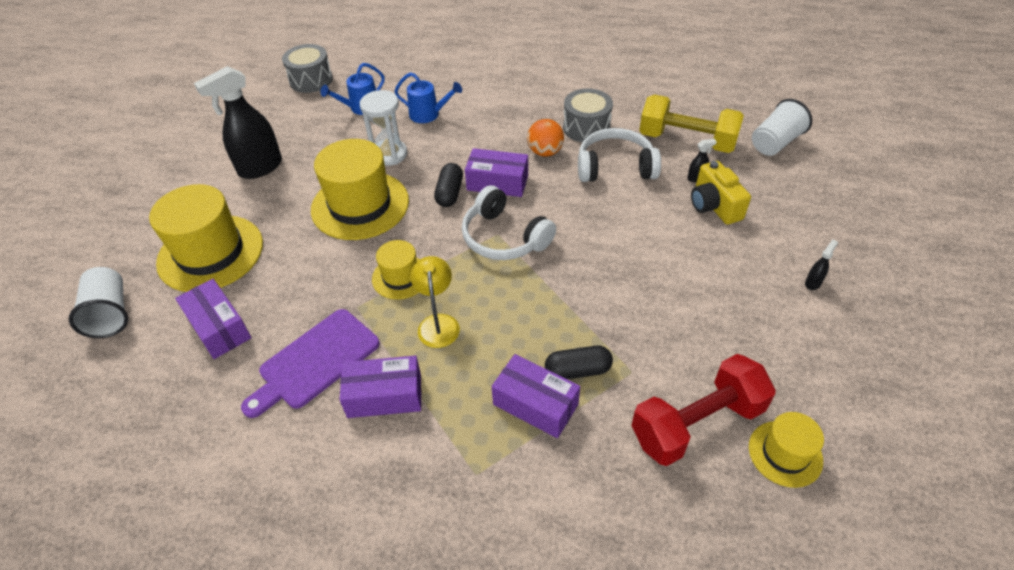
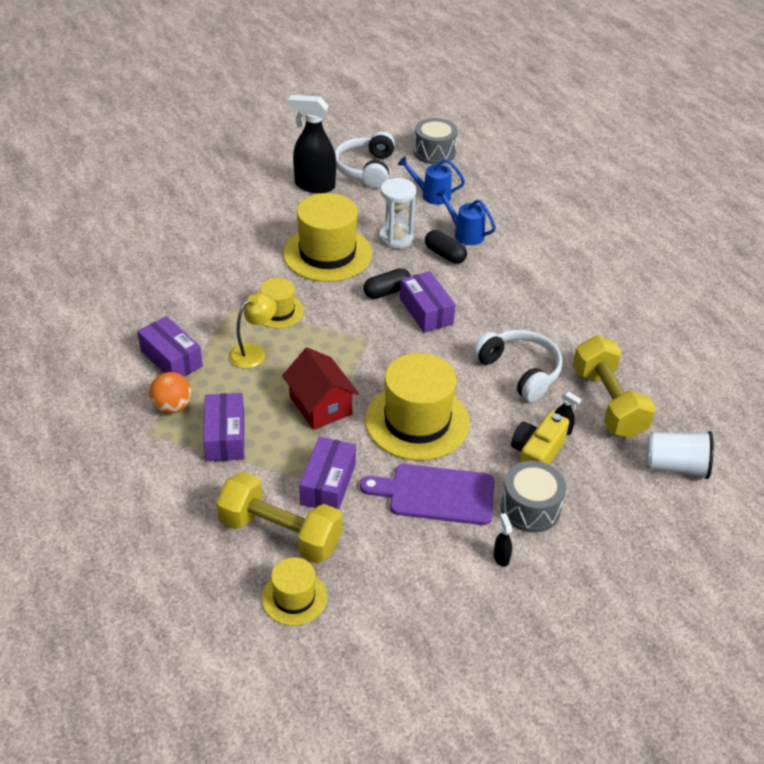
camera: 50 degrees right, 5 degrees down
white cup [69,267,128,338] -> none
yellow hat [149,184,263,292] -> yellow hat moved to [365,353,470,461]
purple box [175,279,252,359] -> purple box moved to [299,437,356,509]
purple cutting board [241,309,380,418] -> purple cutting board moved to [360,464,495,525]
blue watering can [394,72,462,123] -> blue watering can turned 150 degrees clockwise [436,188,496,245]
white headphones [462,185,556,260] -> white headphones moved to [335,131,395,188]
orange ball [527,119,564,157] -> orange ball moved to [149,372,191,414]
black capsule [545,346,613,379] -> black capsule moved to [425,230,467,264]
grey drum [563,88,613,142] -> grey drum moved to [501,461,566,533]
red dumbbell [631,354,776,466] -> yellow dumbbell [216,472,343,564]
black spray bottle [805,239,838,290] -> black spray bottle turned 105 degrees counterclockwise [493,513,512,567]
none -> red house [282,347,359,430]

